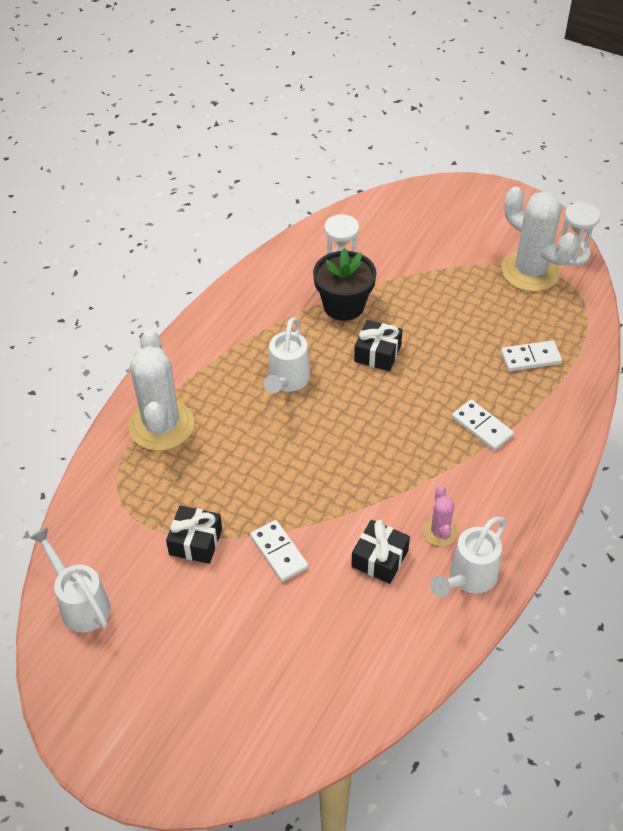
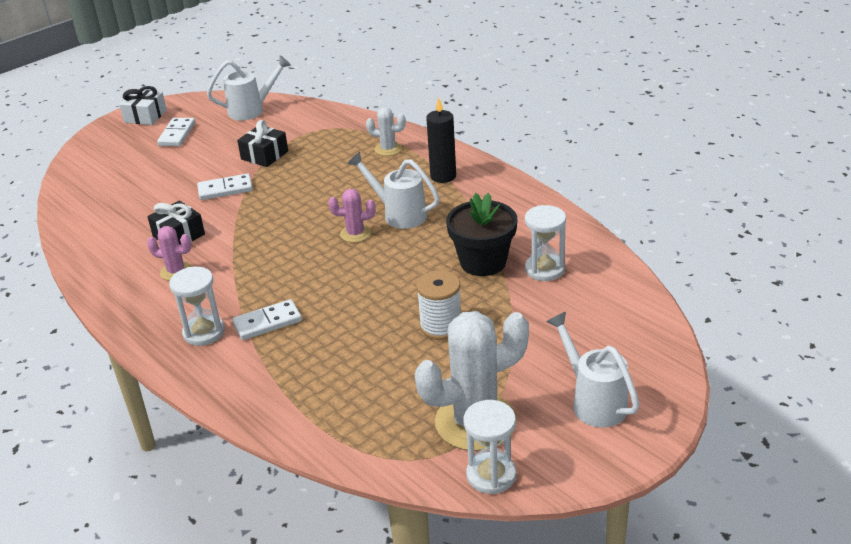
camera: 110 degrees right, 15 degrees down
white cactus [128,330,194,451] -> white cactus [366,107,406,156], size x0.48
black gift [354,320,403,371] -> none
white watering can [430,517,507,597] -> white watering can moved to [546,312,639,428]
white domino [501,340,562,371] -> white domino moved to [157,118,195,146]
none -> white gift [119,86,167,125]
none -> white hourglass [169,267,225,346]
none -> pink cactus [328,189,376,242]
none -> white spool [416,270,461,340]
none -> black candle [426,97,456,183]

